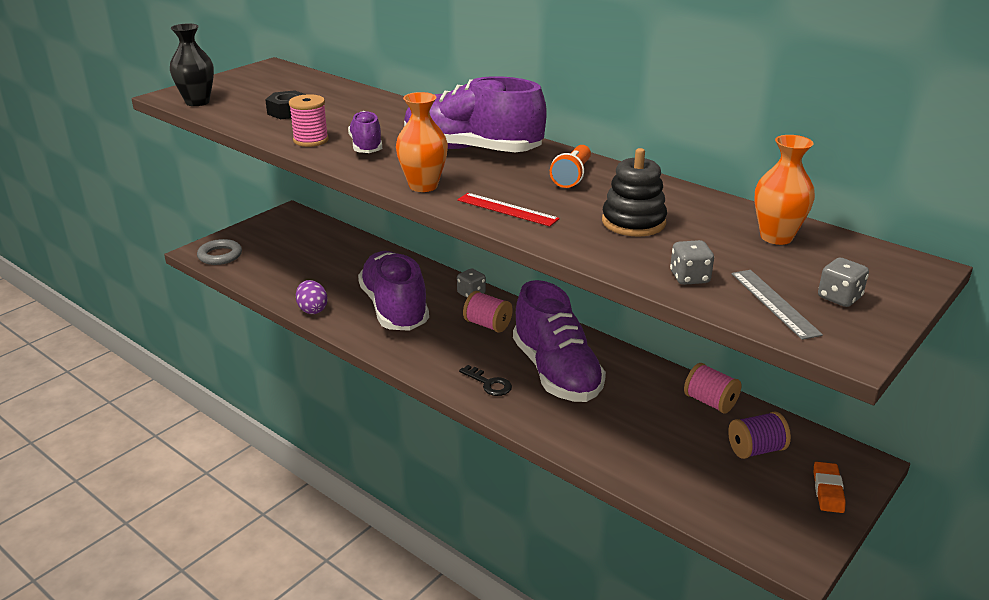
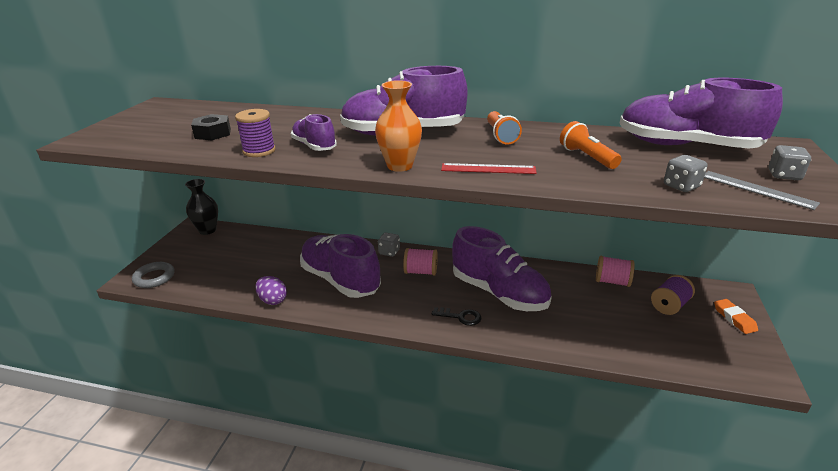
camera: 25 degrees left, 0 degrees up
black vase [170,24,214,106] -> black vase moved to [185,179,218,235]
pink spool [289,94,329,147] -> purple spool [235,109,275,157]
black stacking toy [602,148,667,237] -> orange flashlight [560,121,622,169]
orange vase [754,135,815,245] -> purple shoe [619,78,783,149]

